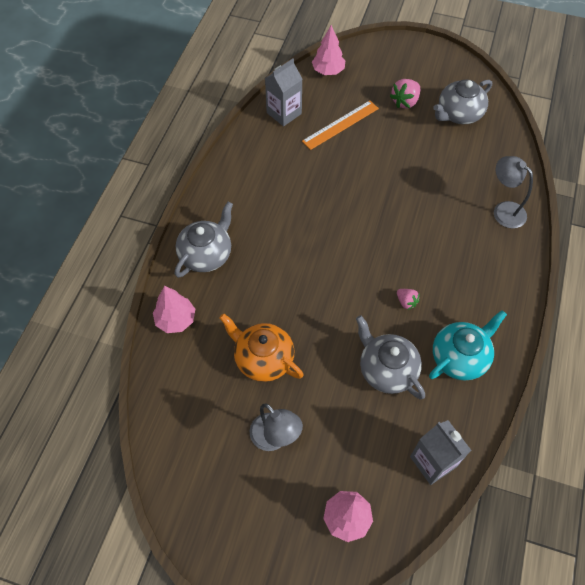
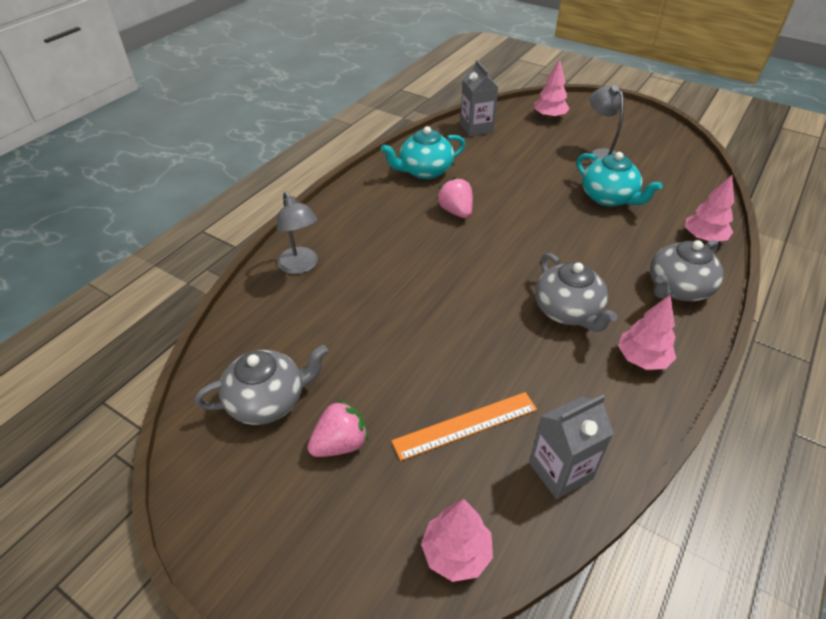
camera: 165 degrees left, 15 degrees down
orange teapot [219,313,304,382] -> turquoise teapot [577,152,663,207]
grey teapot [356,316,425,399] -> grey teapot moved to [535,253,617,332]
pink strawberry [397,289,420,310] -> pink strawberry [437,177,473,218], size x1.66
none -> pink tree [618,295,676,370]

